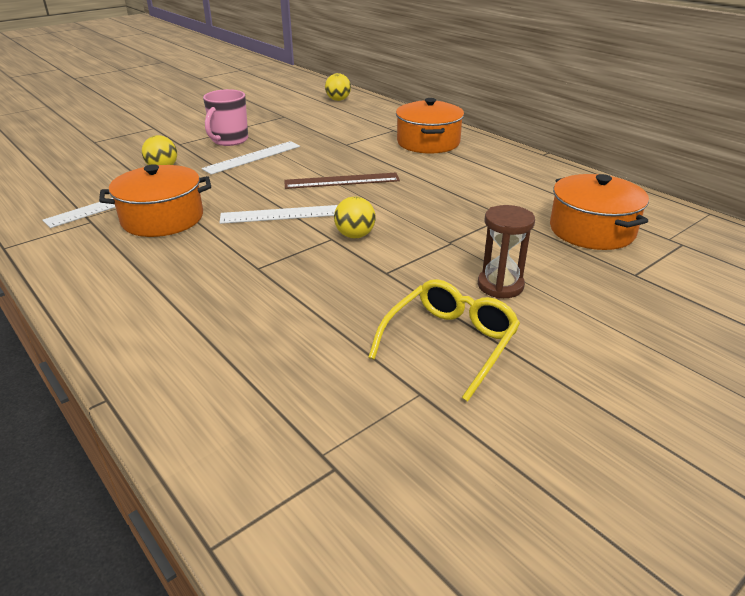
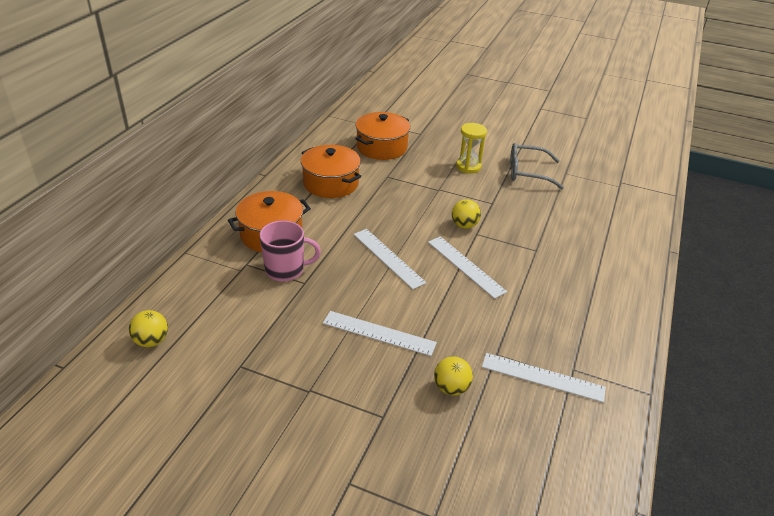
camera: 120 degrees left, 5 degrees up
orange pot [99,165,211,237] -> orange pot moved to [301,145,361,198]
pink mug [203,89,248,146] -> pink mug moved to [259,220,321,282]
brown ruler [284,173,400,189] -> white ruler [353,229,426,290]
yellow glasses [368,279,520,402] -> grey glasses [510,143,564,189]
brown hourglass [478,205,535,299] -> yellow hourglass [456,123,487,173]

